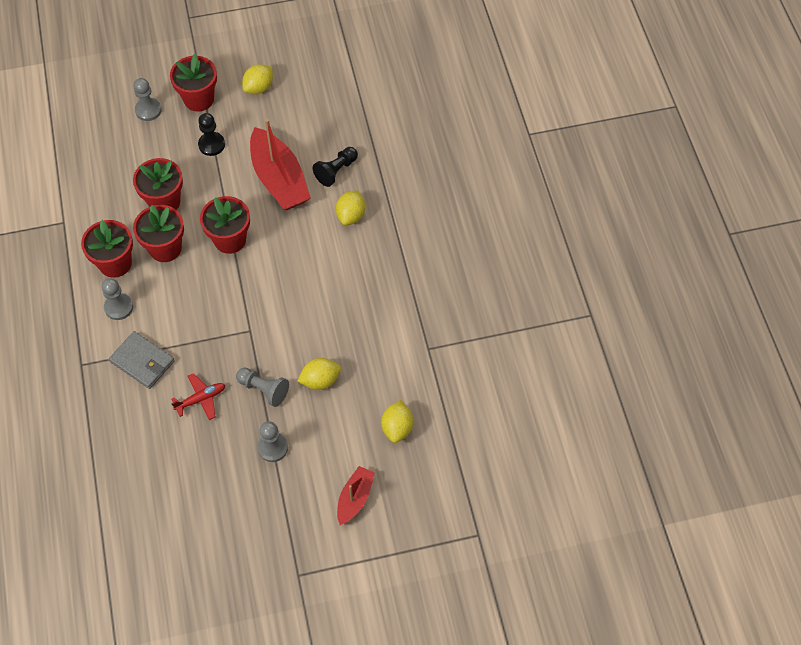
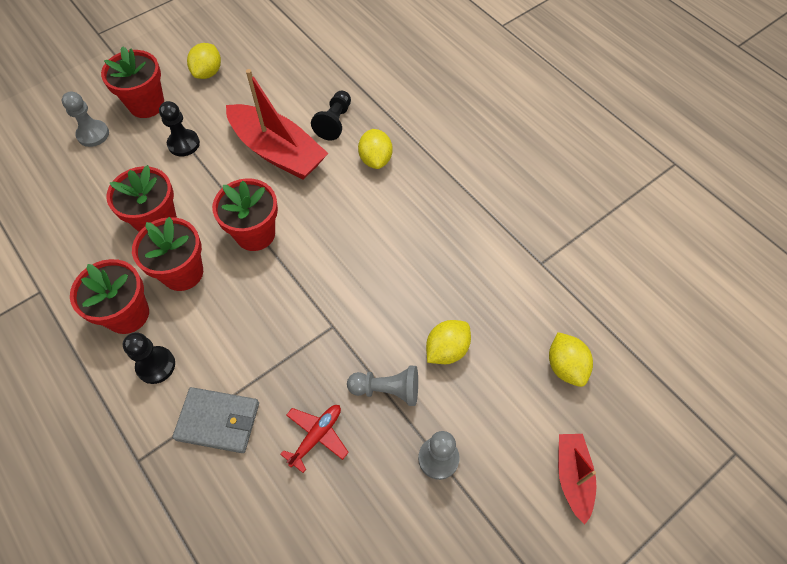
camera: 25 degrees left, 0 degrees up
grey pawn [101,278,133,320] -> black pawn [123,332,175,384]

